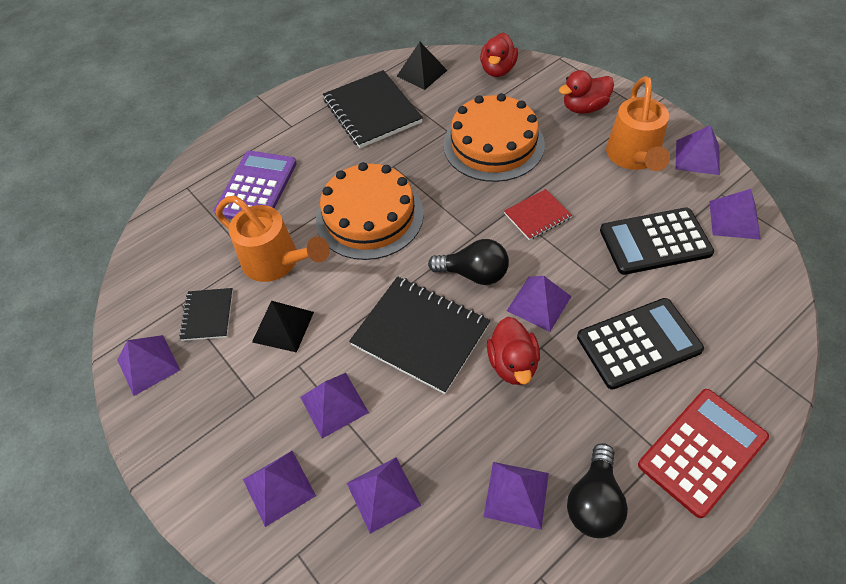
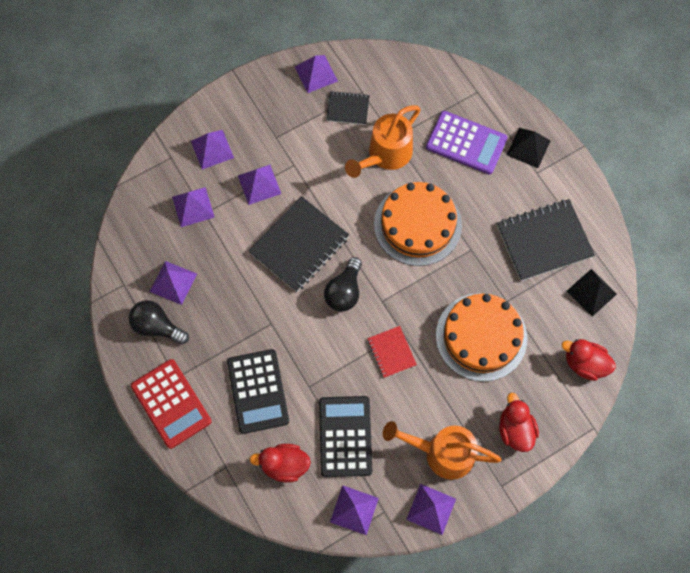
camera: 95 degrees right, 15 degrees up
black pyramid [252,301,314,353] -> black pyramid moved to [507,128,551,168]
red duck [487,317,540,385] -> red duck moved to [250,444,311,482]
purple pyramid [507,276,572,332] -> none

